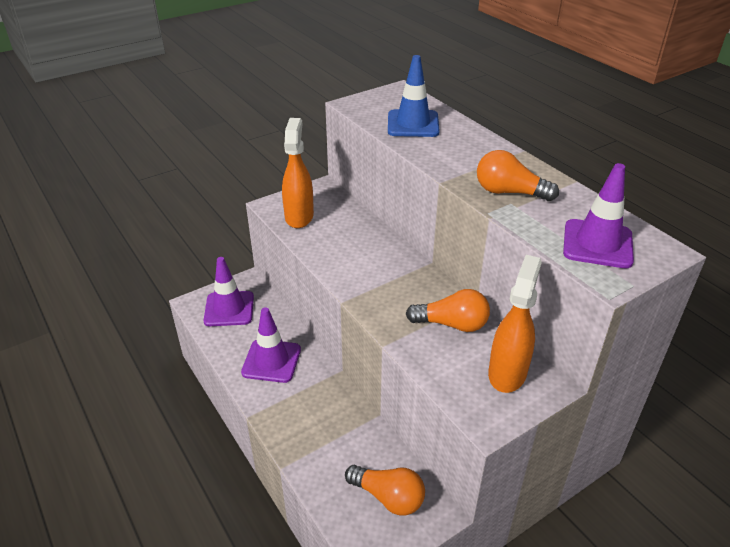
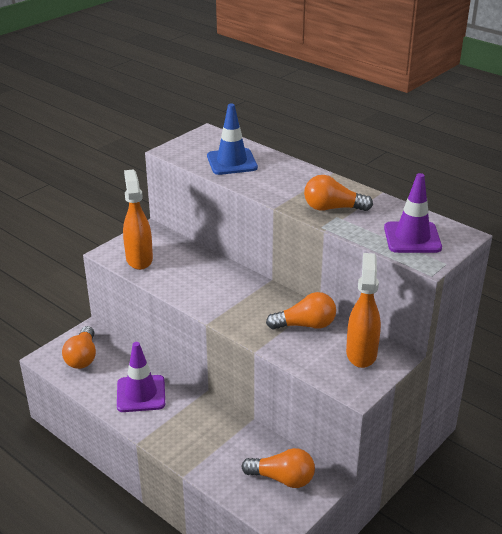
camera: 15 degrees left, 5 degrees down
purple traffic cone [204,257,254,326] -> orange light bulb [62,326,96,369]

